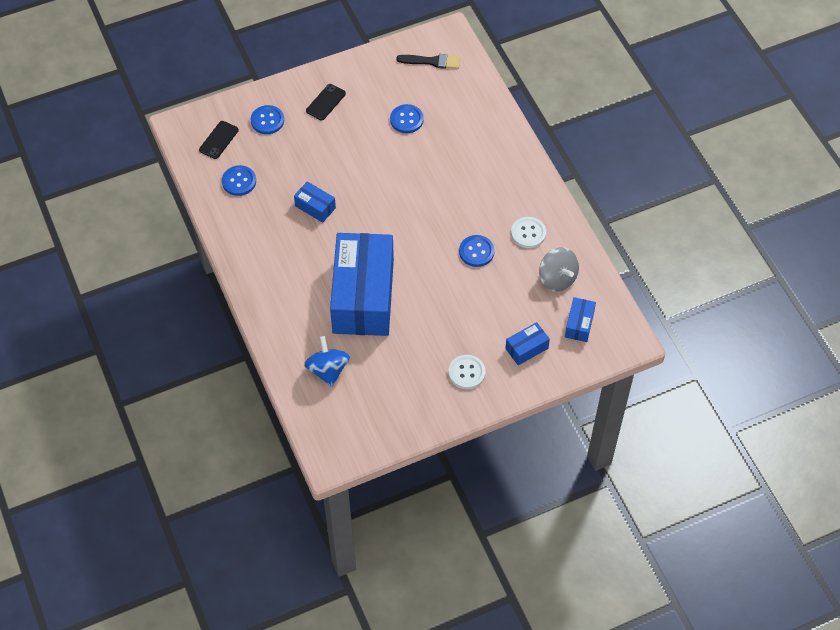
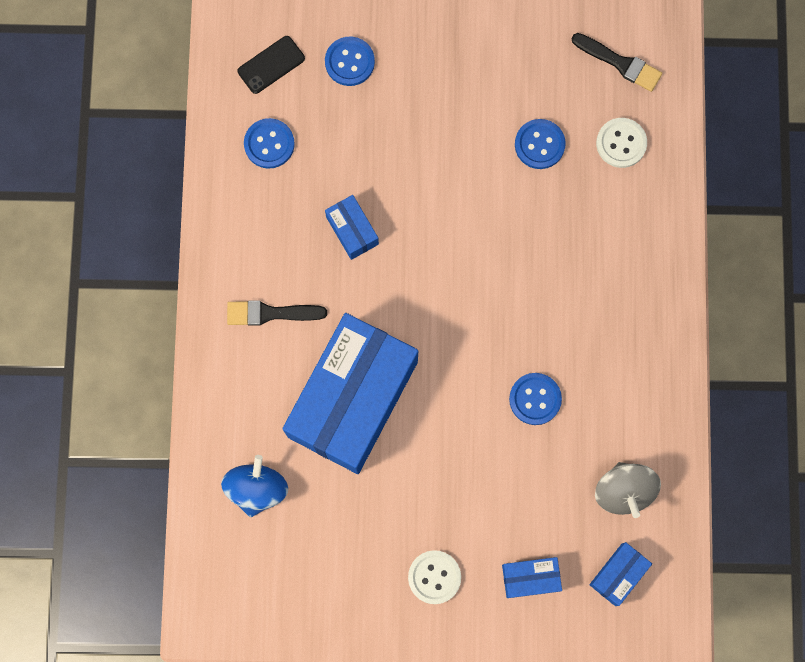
camera: 25 degrees right, 20 degrees up
black phone [306,84,346,120] -> none
white button [511,217,546,248] -> white button moved to [596,118,647,168]
none -> black brush [227,300,327,326]

